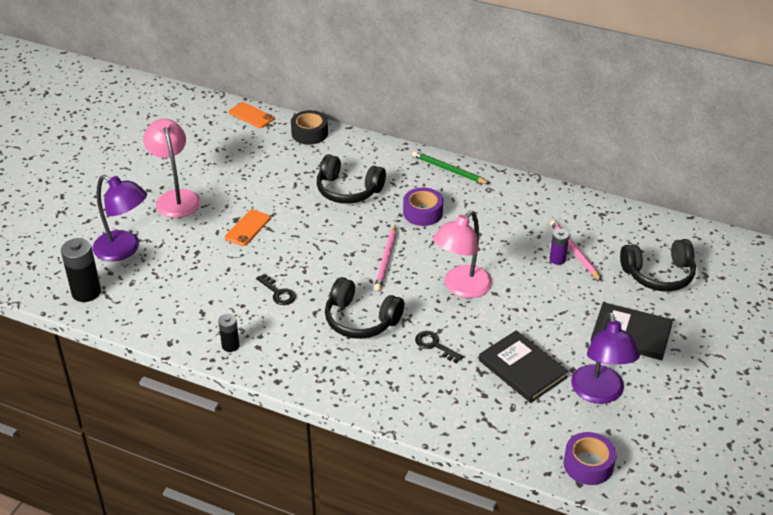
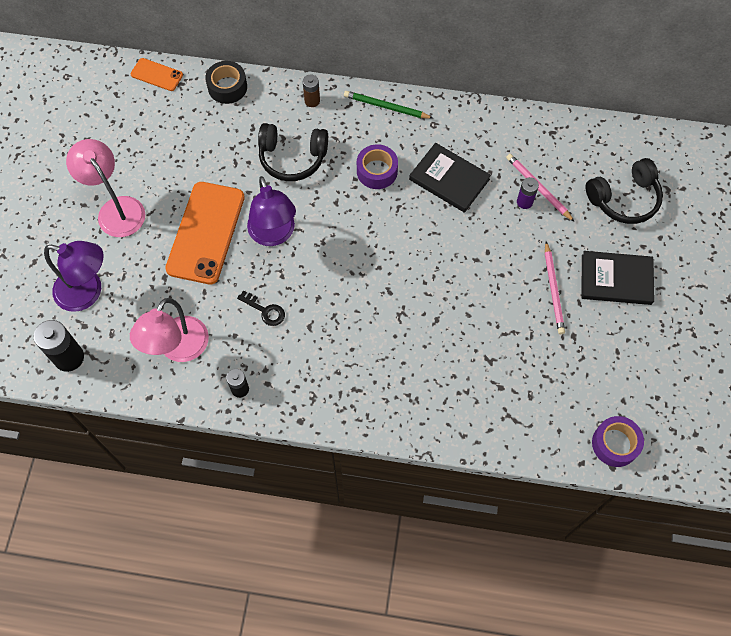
camera: 15 degrees left, 25 degrees up
orange phone [225,209,271,246] -> orange phone [165,182,245,284], size x2.03
black headphones [325,277,404,339] -> none
pink pencil [374,225,396,291] -> pink pencil moved to [545,242,565,334]
black key [415,331,463,363] -> none
pink lamp [433,211,492,298] -> pink lamp moved to [130,298,209,362]
black book [479,330,569,403] -> black book moved to [409,143,491,213]
purple lamp [571,312,640,404] -> purple lamp moved to [247,176,296,246]
none -> brown battery [303,74,320,107]

